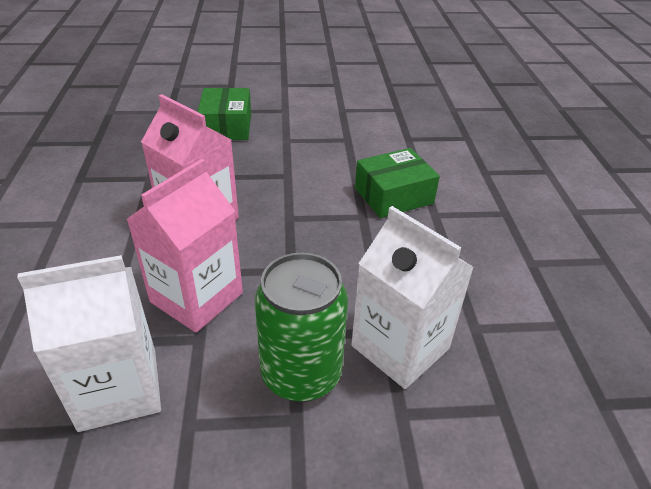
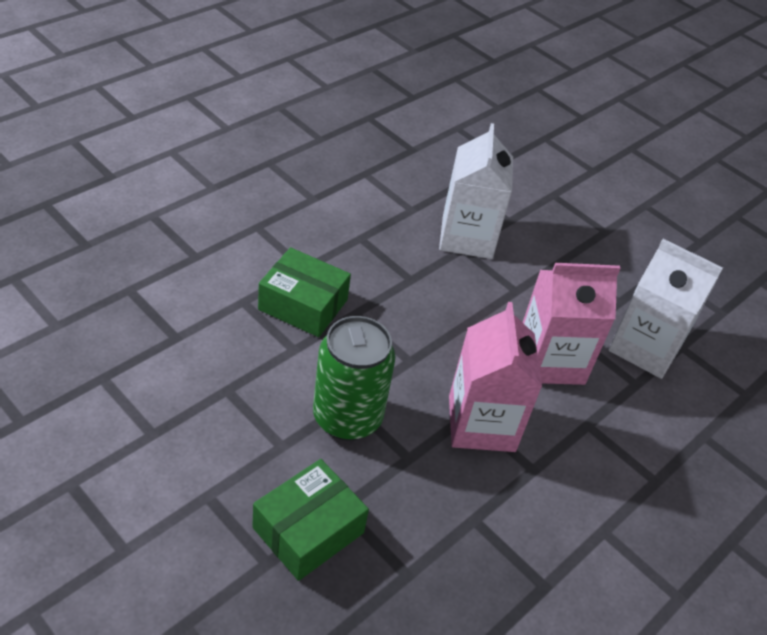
camera: 135 degrees left, 5 degrees up
green can [255,253,348,402] -> green can moved to [313,316,396,441]

